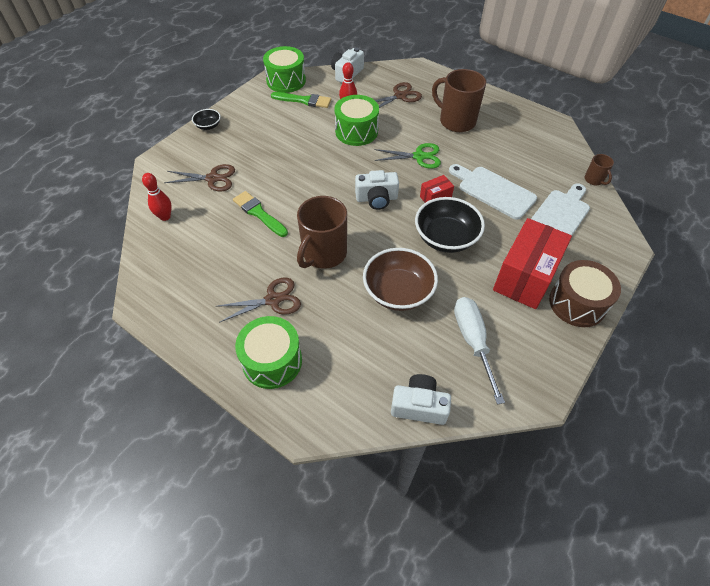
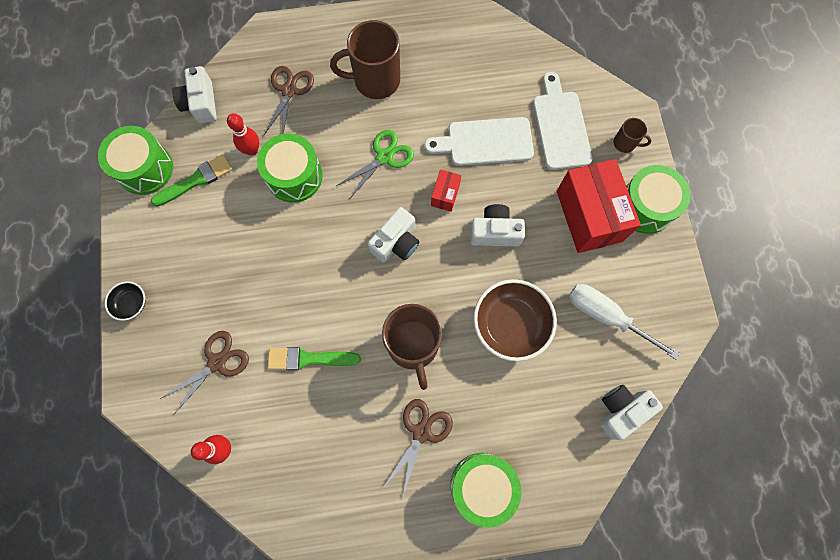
camera: 45 degrees left, 20 degrees up
black bowl [415,197,485,253] -> white camera [470,204,525,246]
brown drum [549,260,621,327] -> green drum [626,165,691,234]
brown mug [585,154,614,185] -> brown mug moved to [614,118,652,153]

